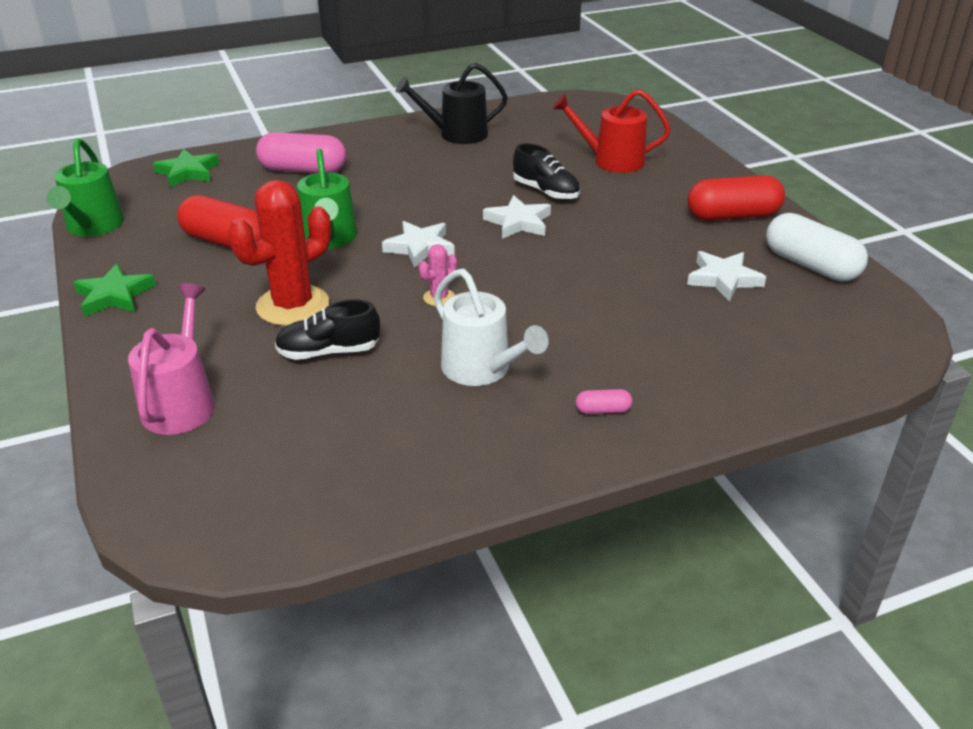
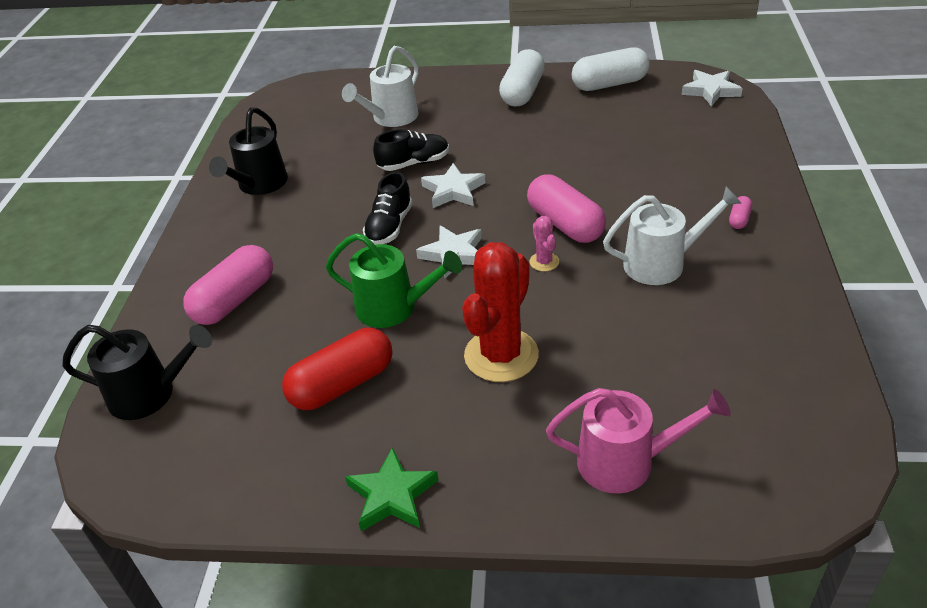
camera: 60 degrees left, 5 degrees up
green watering can [47,138,124,237] -> none
pink watering can [128,283,215,435] -> pink watering can turned 150 degrees clockwise [546,388,731,494]
green star [153,149,219,187] -> black watering can [62,325,212,420]
red cactus [228,180,331,326] -> red cactus turned 45 degrees clockwise [462,242,539,382]
black shoe [275,299,380,360] -> black shoe moved to [363,172,413,245]
red watering can [552,89,671,173] -> white watering can [342,46,419,127]
red capsule [687,175,785,221] -> white capsule [499,49,545,107]
white star [687,251,766,301] -> white star moved to [682,70,743,106]
none -> pink capsule [527,174,606,243]

